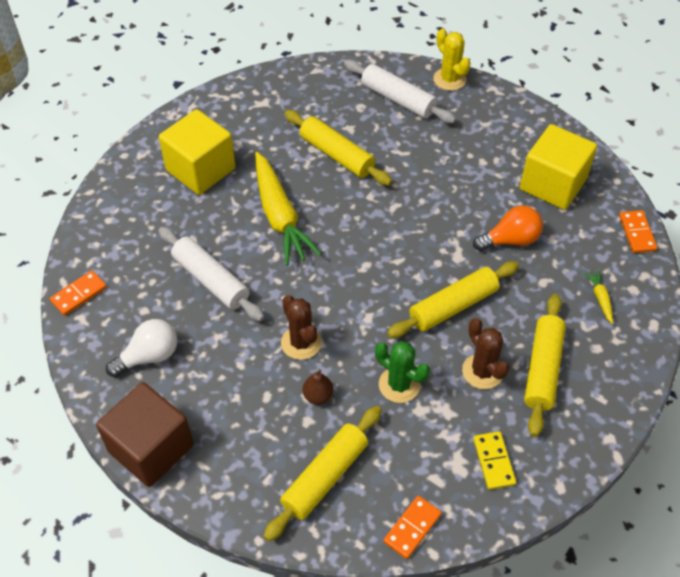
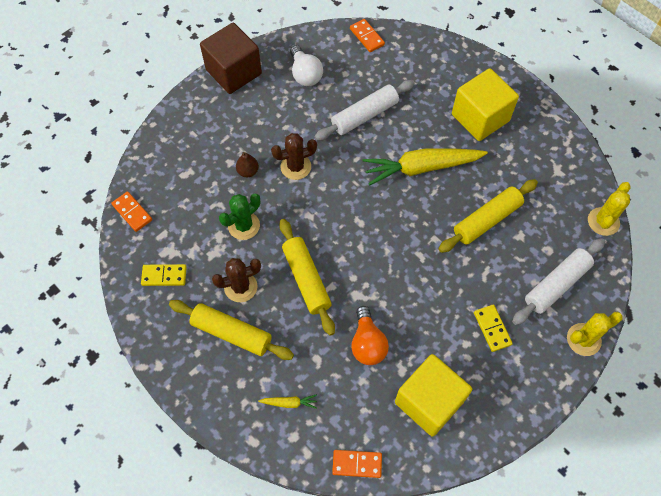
camera: 100 degrees right, 10 degrees up
yellow rolling pin [264,406,382,541] -> none
none -> yellow domino [474,304,513,352]
none -> yellow cactus [588,182,631,236]

